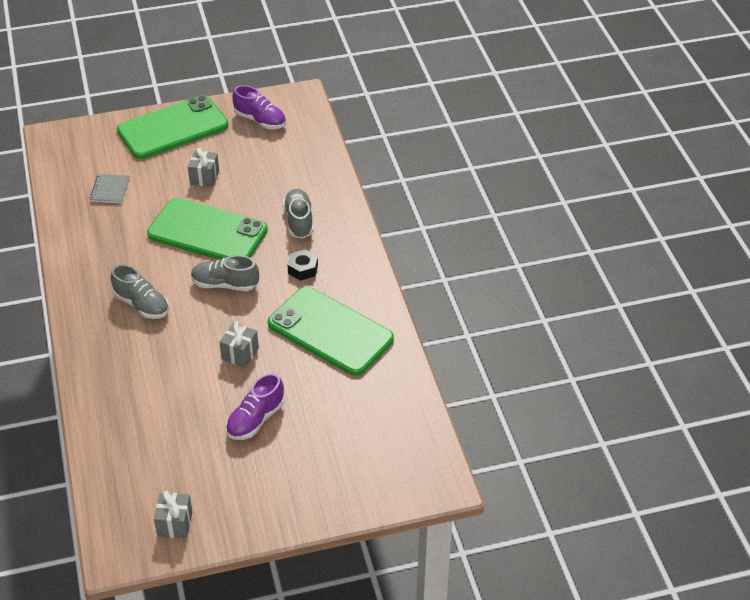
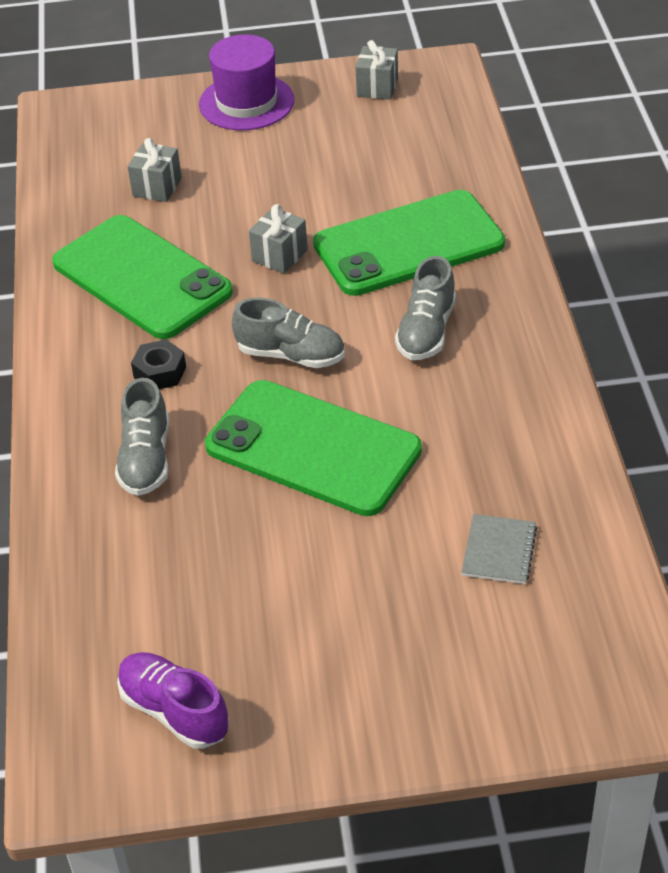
camera: 170 degrees left, 0 degrees up
grey shoe [111,264,169,319] -> grey shoe turned 120 degrees counterclockwise [395,256,456,360]
green phone [117,95,228,159] -> green phone moved to [313,190,505,296]
grey gift [188,148,219,187] -> grey gift moved to [127,138,182,202]
purple shoe [226,373,285,440] -> none
none -> purple hat [199,35,295,130]

